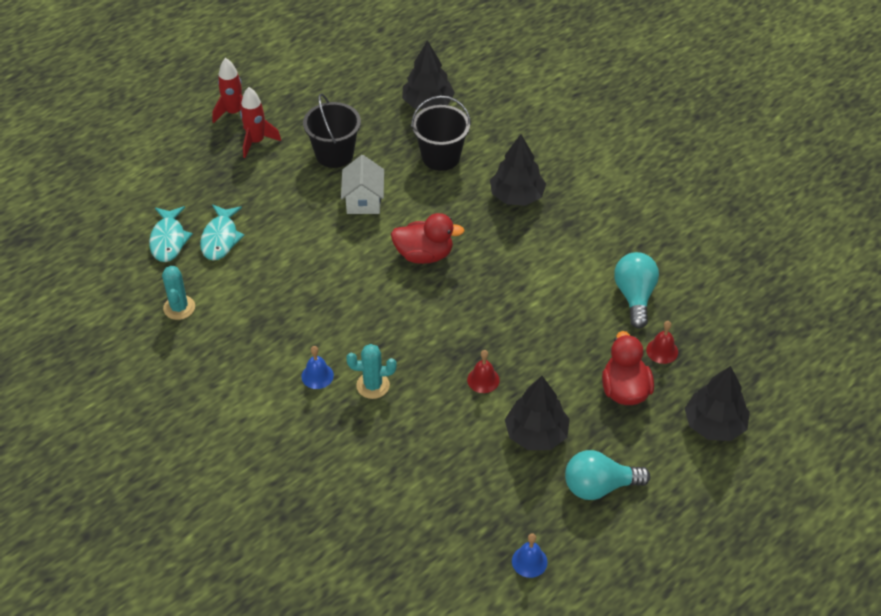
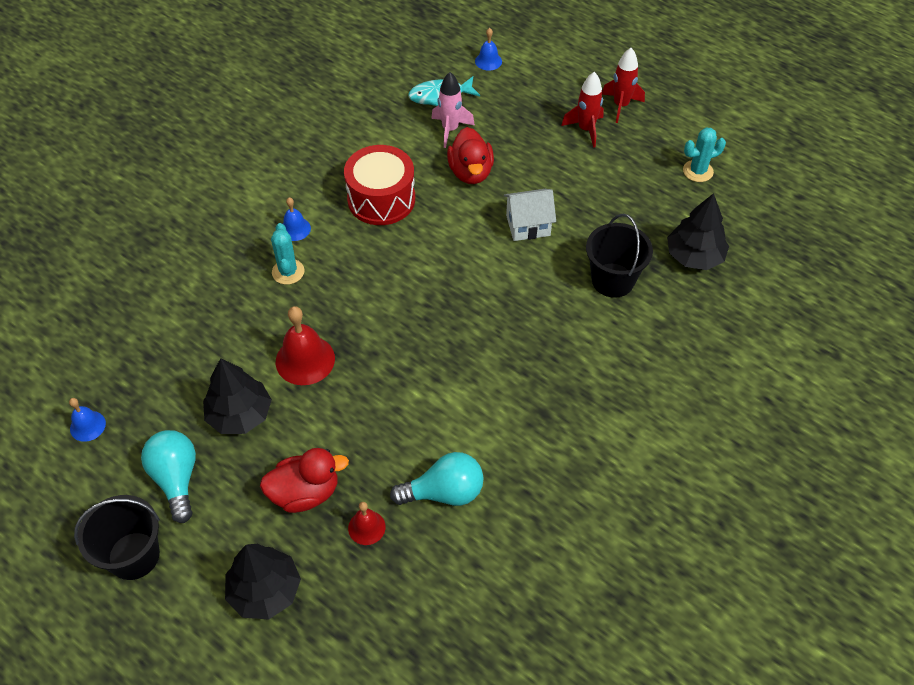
camera: 80 degrees right, 5 degrees up
turquoise cactus [162,266,195,320] -> turquoise cactus moved to [683,127,726,182]
turquoise fish [200,205,245,260] -> pink rocket [431,72,475,148]
black bucket [303,93,361,168] -> black bucket moved to [74,495,160,580]
red duck [391,213,465,264] -> red duck moved to [447,127,494,184]
red bell [467,350,500,393] -> red bell [276,306,335,385], size x1.76
black tree [490,134,546,206] -> none
none -> red drum [344,145,415,225]
none -> blue bell [475,28,502,71]

